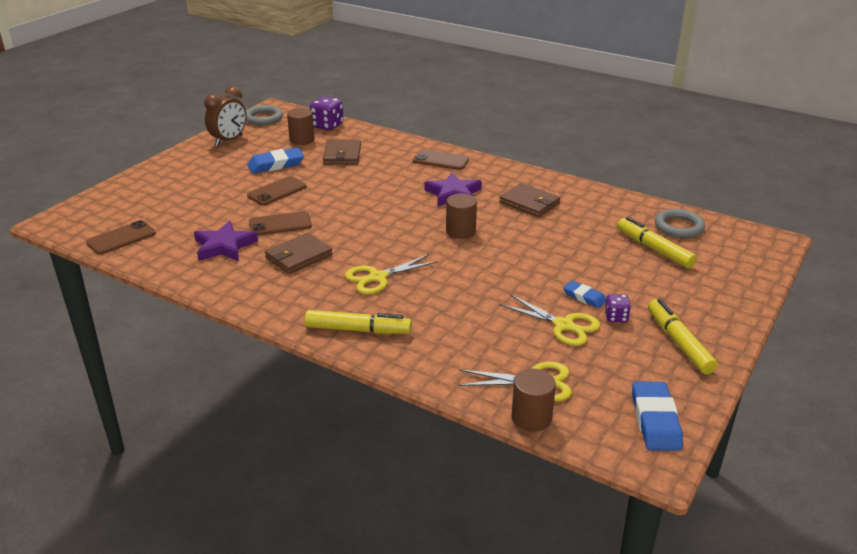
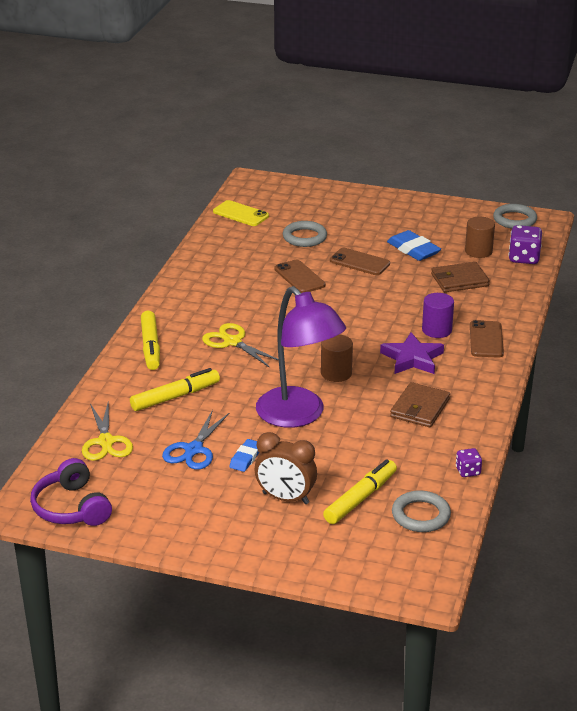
camera: 75 degrees right, 0 degrees up
brown phone [86,220,156,255] -> yellow phone [213,200,269,226]
purple star [194,221,258,261] -> none
brown clock [204,86,247,146] -> brown clock moved to [255,432,317,504]
brown wallet [265,233,333,274] -> none
yellow scissors [499,294,601,346] -> blue scissors [162,410,229,470]
brown cylinder [511,368,556,432] -> none
purple dice [604,294,631,322] -> purple dice moved to [456,448,482,477]
blue eraser [632,382,683,451] -> purple headphones [30,458,112,526]
yellow marker [648,299,718,374] -> yellow marker moved to [130,368,220,411]
none -> purple lamp [256,286,346,428]
none -> grey ring [283,221,327,247]
none -> purple cylinder [422,293,454,338]

